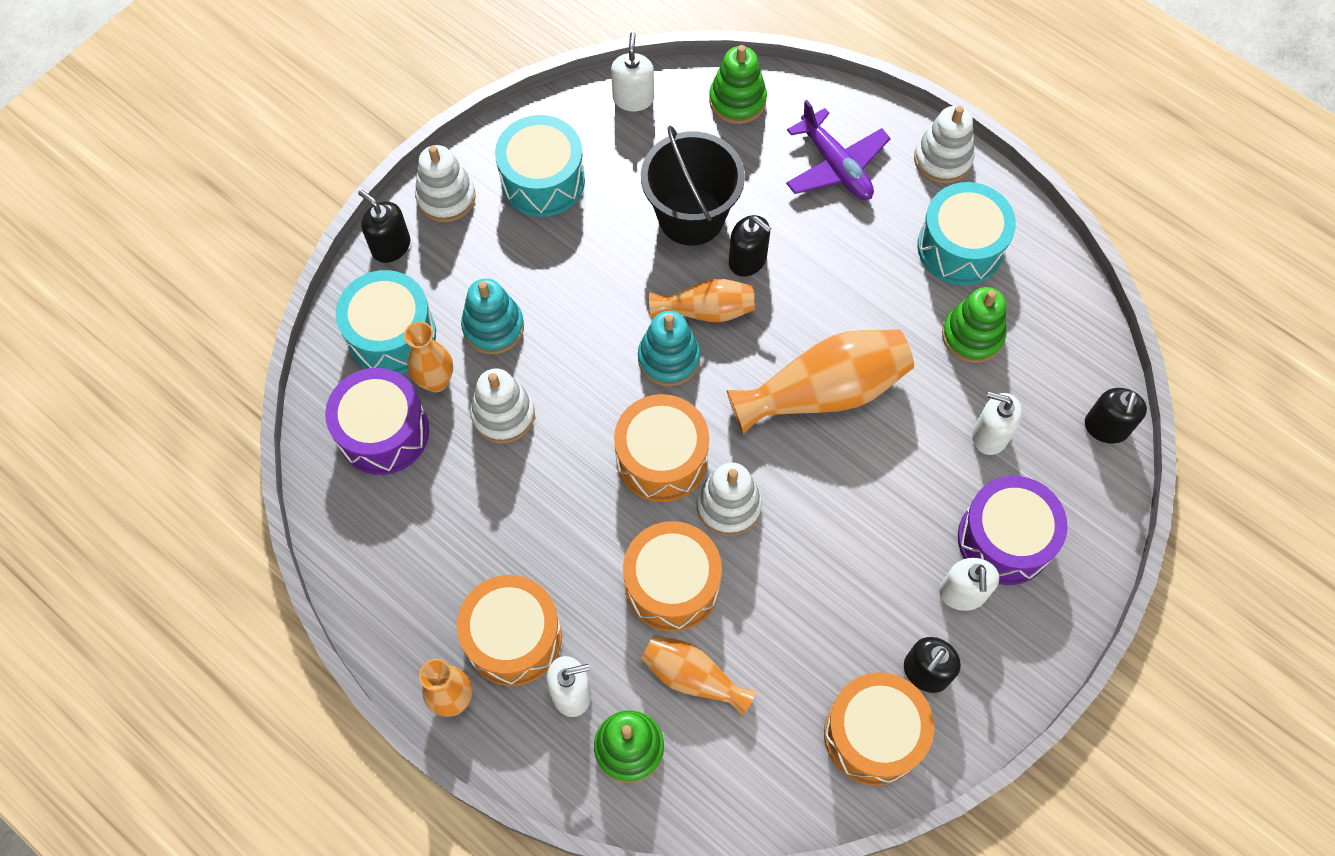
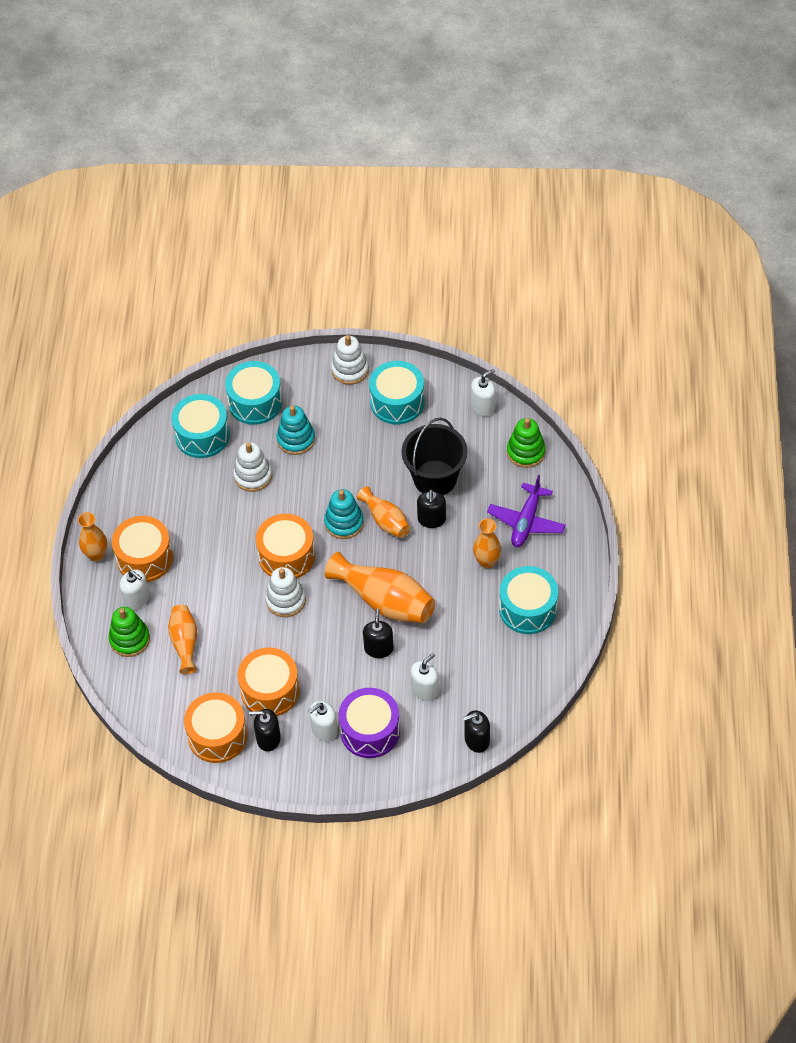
camera: 55 degrees right, 10 degrees down
purple drum [325,368,429,475] -> turquoise drum [171,394,230,458]
black soap dispenser [358,190,410,263] -> black soap dispenser moved to [363,609,394,658]
orange vase [404,322,453,392] -> orange vase moved to [473,519,501,568]
orange drum [623,521,722,632] -> orange drum moved to [237,648,300,716]
white stacking toy [914,106,975,184] -> none
green stacking toy [942,287,1006,363] -> none
white soap dispenser [973,392,1022,455] -> white soap dispenser turned 60 degrees clockwise [410,653,439,701]

